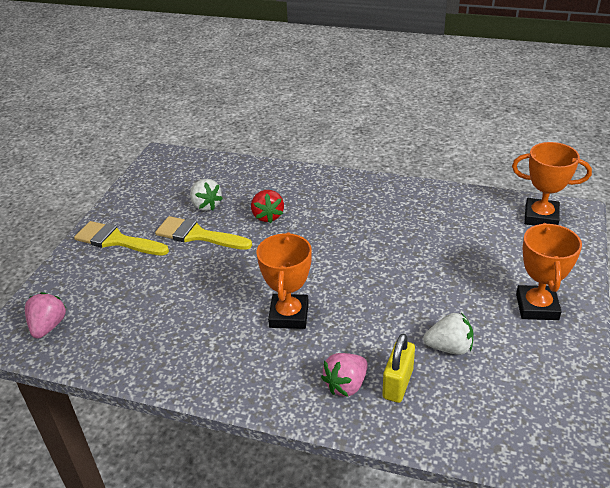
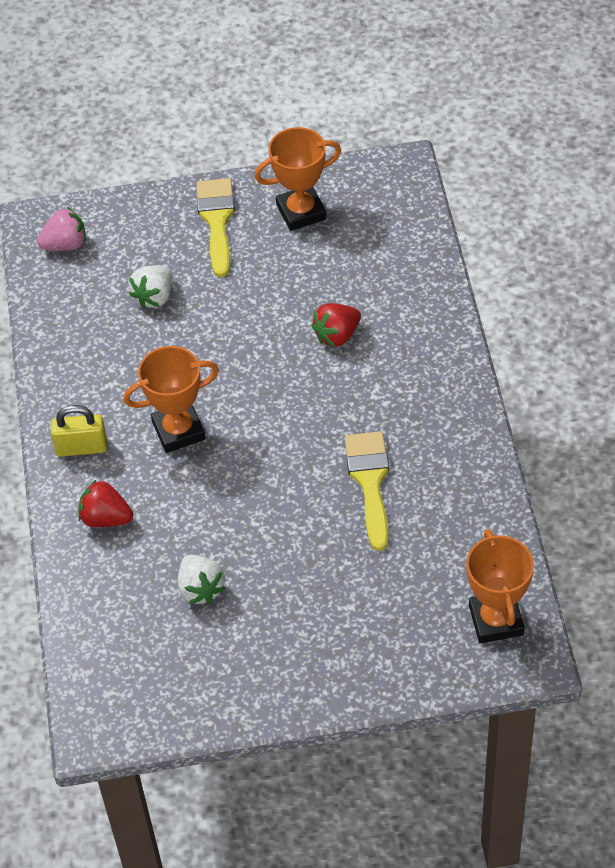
camera: 65 degrees right, 15 degrees up
yellow brush [155,216,252,250] -> yellow brush moved to [345,431,389,551]
white strawberry [190,179,223,211] -> white strawberry moved to [129,265,172,309]
pink strawberry [321,353,368,397] -> red strawberry [78,479,133,527]
yellow padlock [382,333,415,403] -> yellow padlock moved to [51,405,107,457]
orange trophy [516,223,582,320] -> orange trophy moved to [254,127,341,231]

